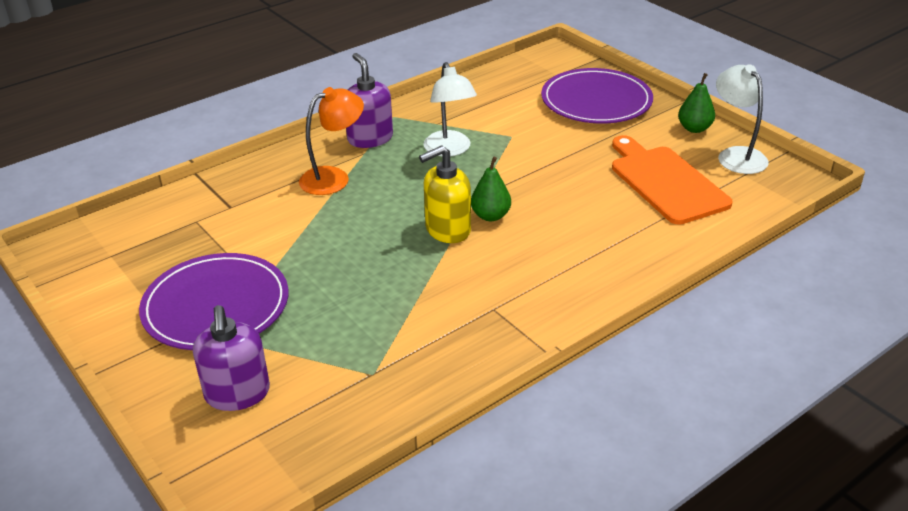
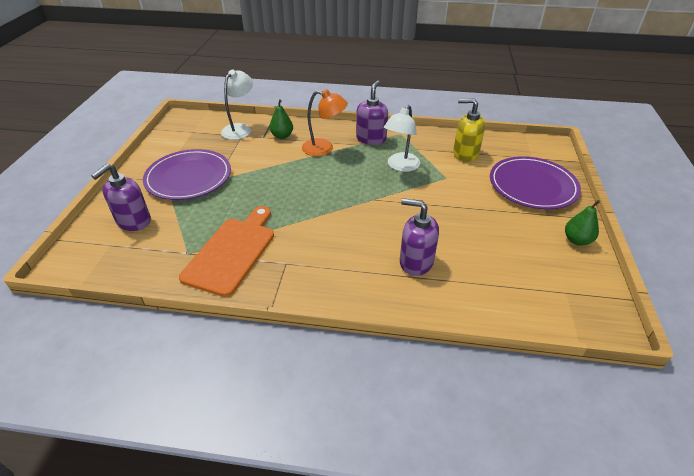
camera: 45 degrees right, 5 degrees up
yellow soap dispenser [419,145,471,243] -> yellow soap dispenser moved to [453,98,485,162]
green pear [471,157,511,221] -> green pear moved to [270,99,293,139]
orange cutting board [612,135,733,225] -> orange cutting board moved to [179,206,274,297]
white lamp [716,64,769,174] -> white lamp moved to [221,70,253,140]
none -> purple soap dispenser [400,198,439,276]

